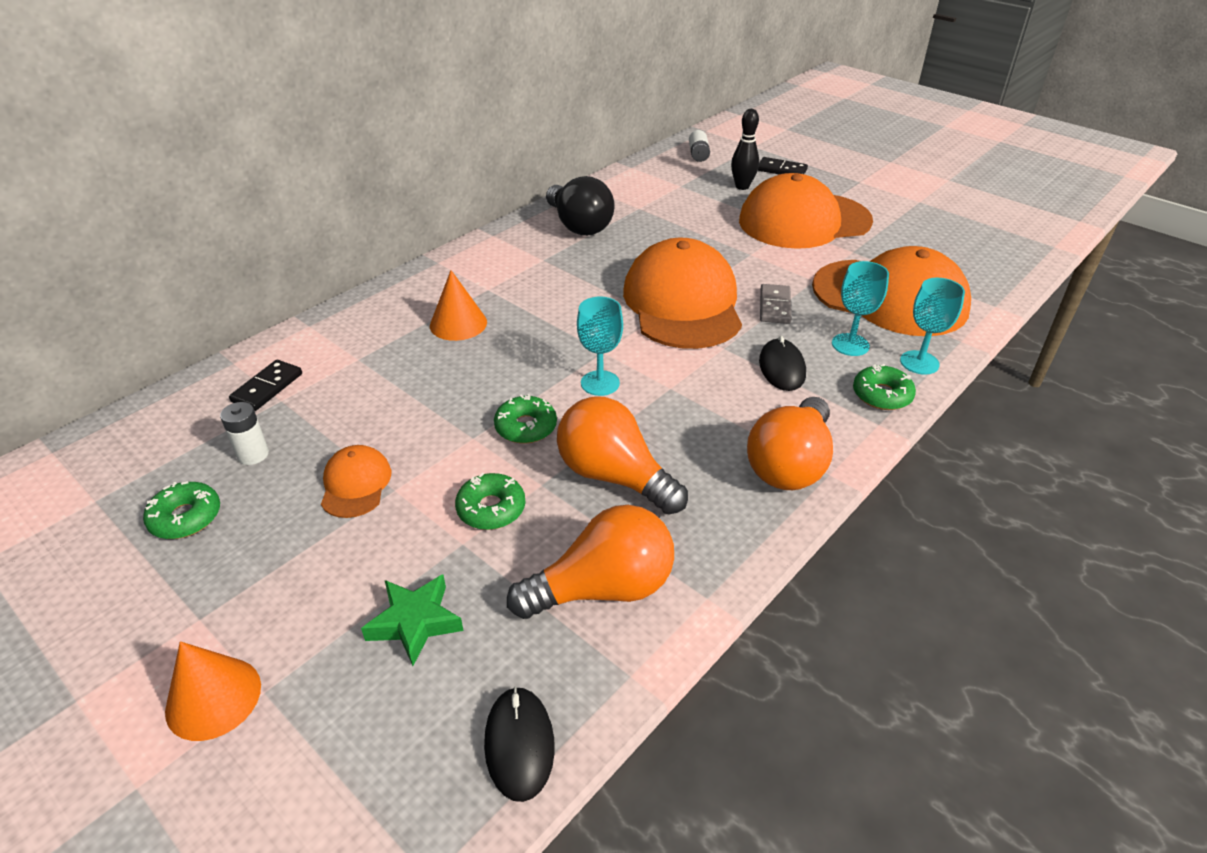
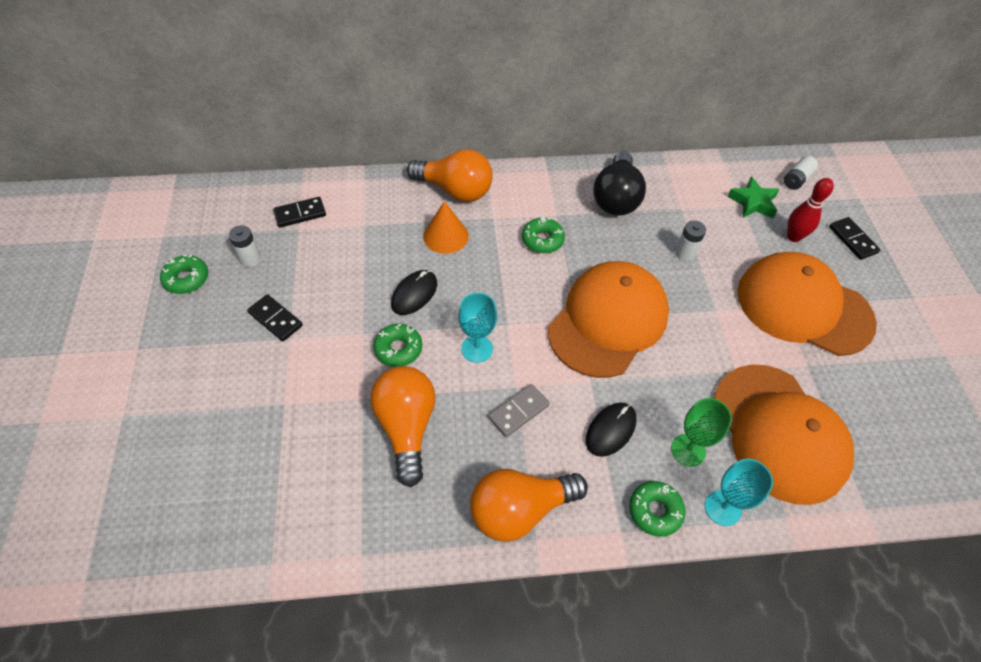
camera: 40 degrees right, 15 degrees up
orange cone [165,641,261,741] -> none
orange cap [321,445,391,518] -> black domino [247,294,303,342]
green star [361,575,464,666] -> green star moved to [727,177,780,218]
green donut [455,473,525,530] -> green donut moved to [522,217,565,253]
black mouse [484,686,555,802] -> black mouse moved to [391,270,437,315]
orange light bulb [507,505,674,619] -> orange light bulb moved to [407,149,493,202]
black bowling pin [731,109,759,190] -> red bowling pin [787,178,834,242]
grey domino [760,284,792,324] -> grey domino moved to [488,384,550,437]
turquoise goblet [832,261,889,356] -> green goblet [671,398,732,467]
none -> white battery [675,221,706,261]

